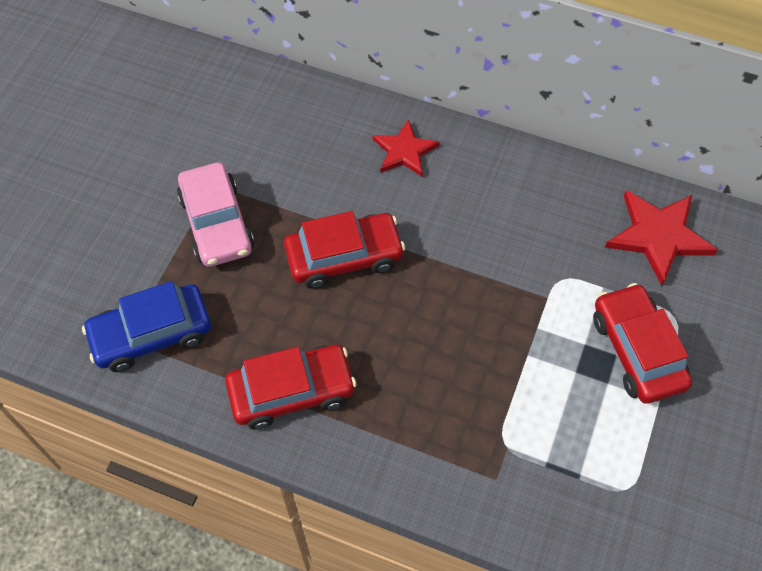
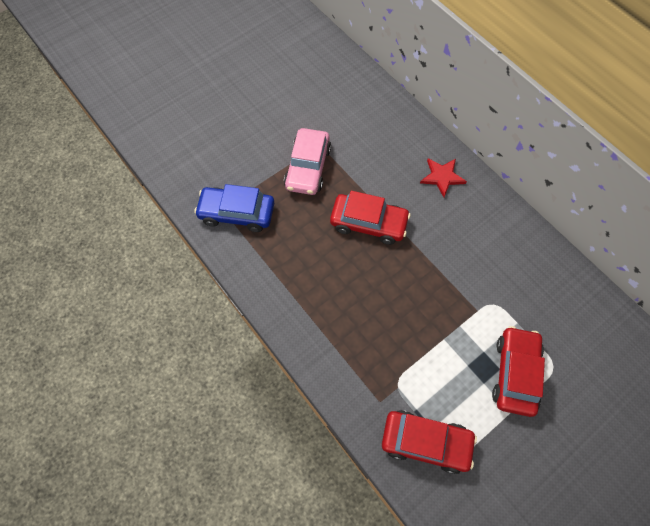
camera: 30 degrees right, 5 degrees up
red car [225,345,356,430] -> red car moved to [382,410,477,474]
red star [605,190,718,286] -> none

